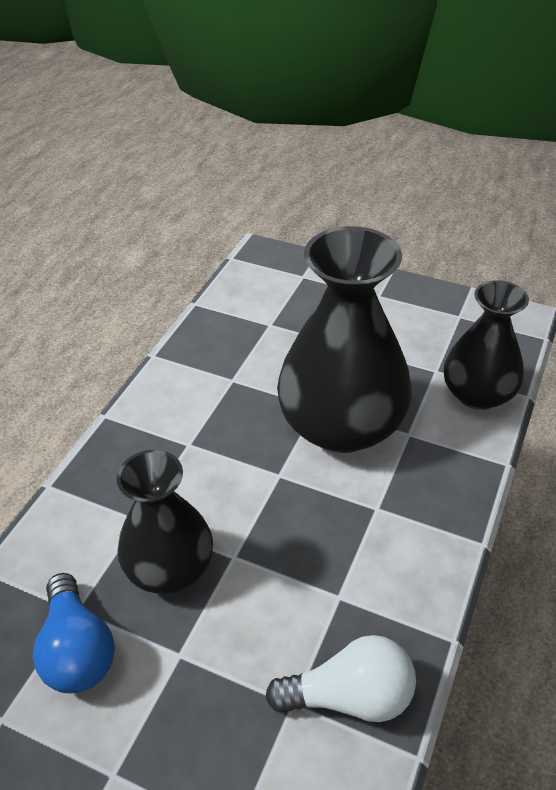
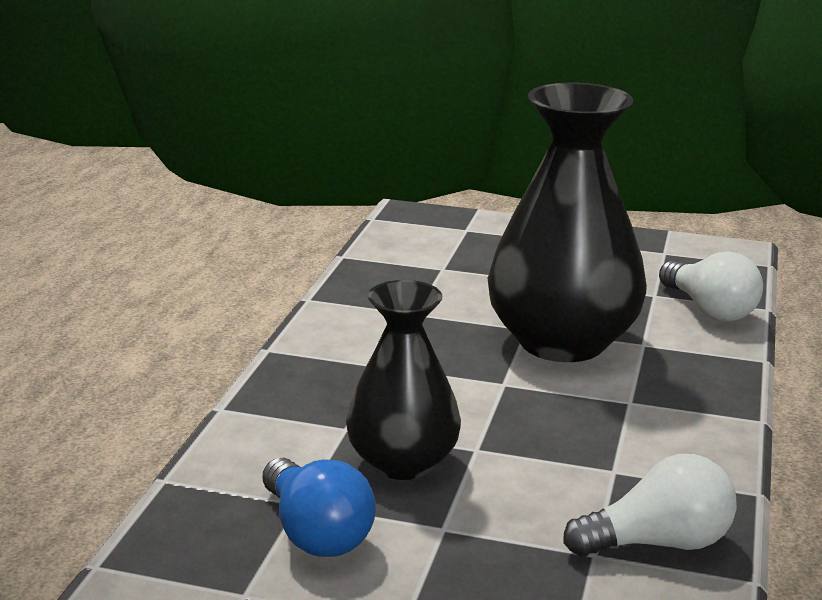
camera: 10 degrees left, 20 degrees down
black vase [444,280,529,410] -> white light bulb [659,251,763,322]

